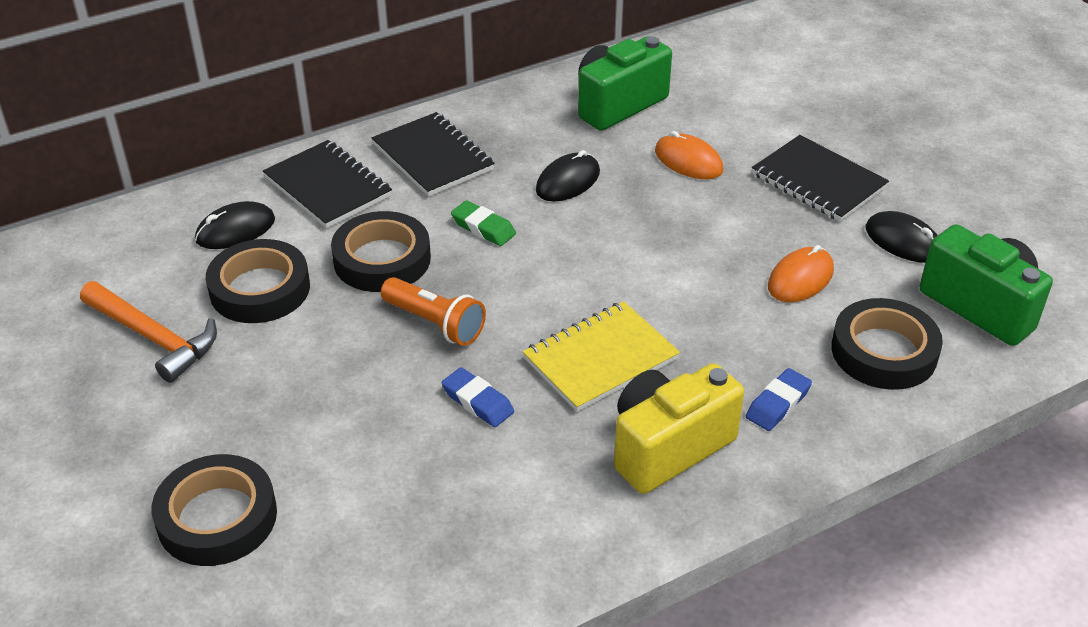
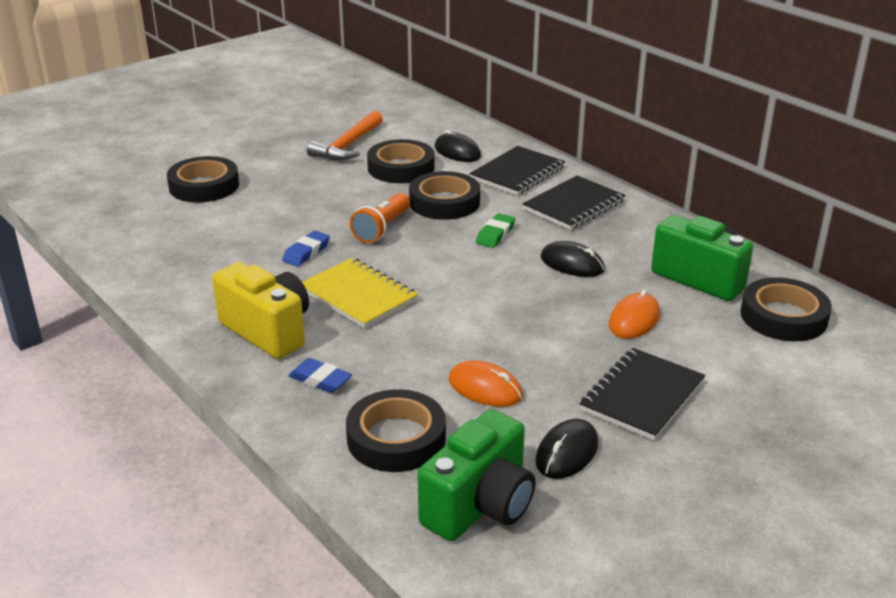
camera: 80 degrees right, 10 degrees down
none -> black tape [741,277,832,341]

